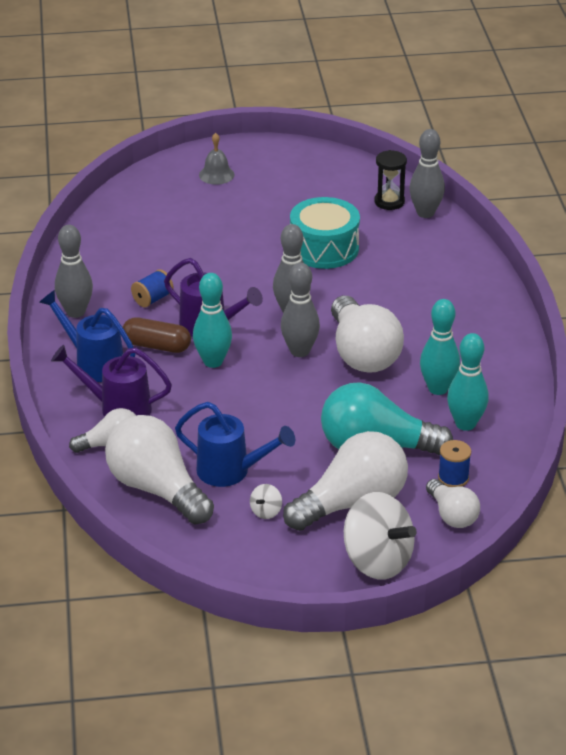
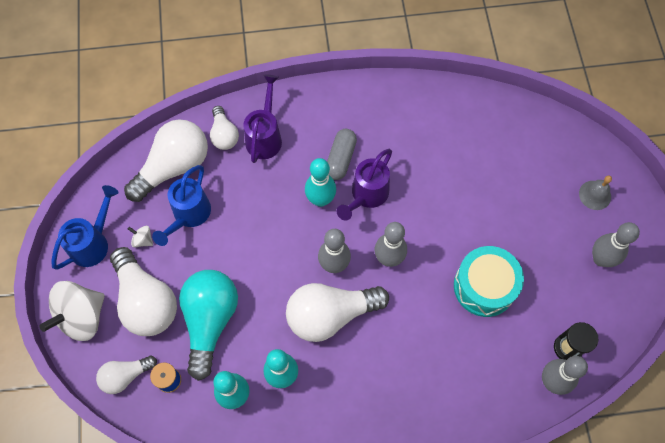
camera: 90 degrees right, 30 degrees up
blue watering can [39,290,135,382] -> blue watering can moved to [51,185,119,270]
grey bowling pin [55,225,93,318] -> grey bowling pin moved to [592,222,640,267]
brown capsule [123,317,191,353] -> grey capsule [327,129,357,180]
blue spool [131,269,174,307] -> none

